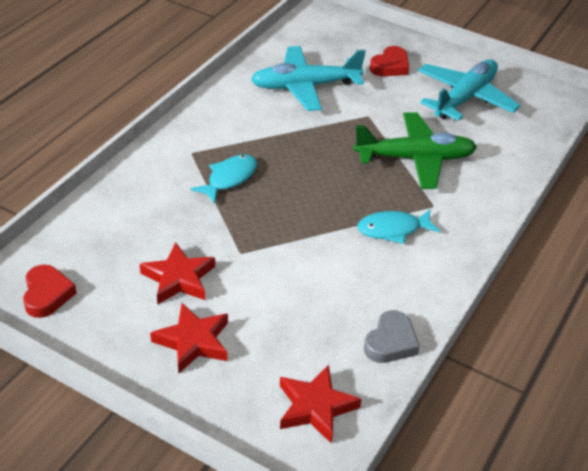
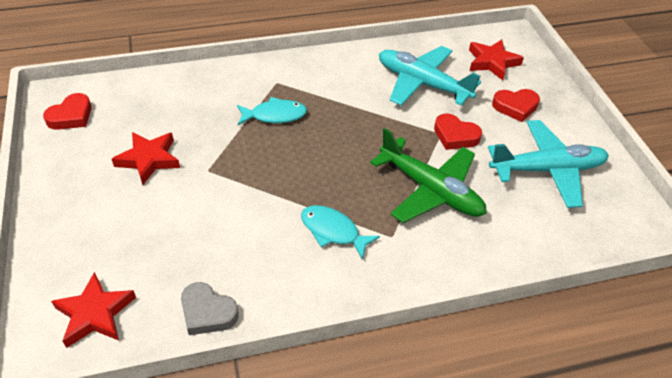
camera: 45 degrees right, 5 degrees up
red star [150,303,228,374] -> red star moved to [469,39,524,80]
grey heart [364,310,420,363] -> grey heart turned 45 degrees clockwise [181,282,239,335]
none -> red heart [434,114,482,150]

